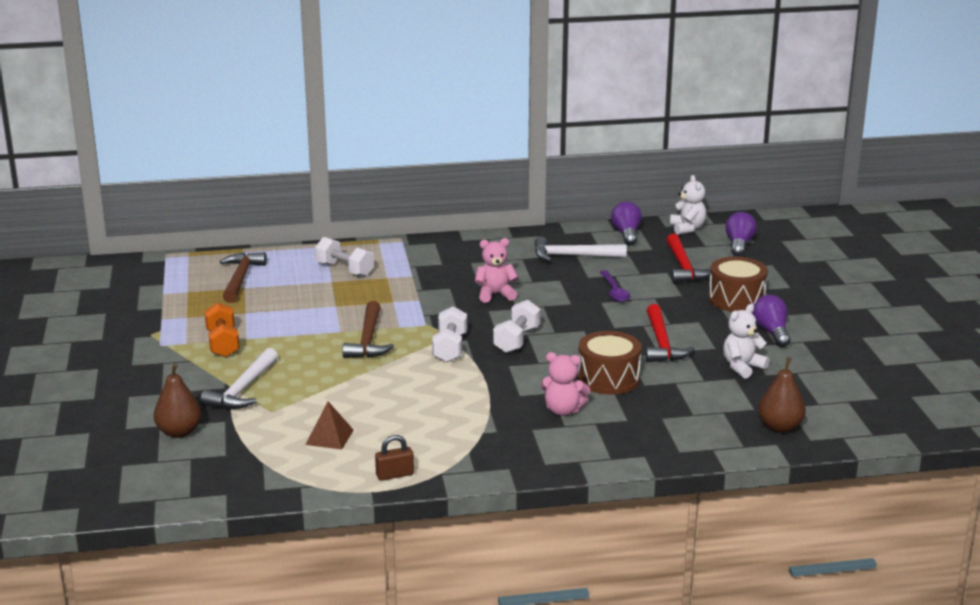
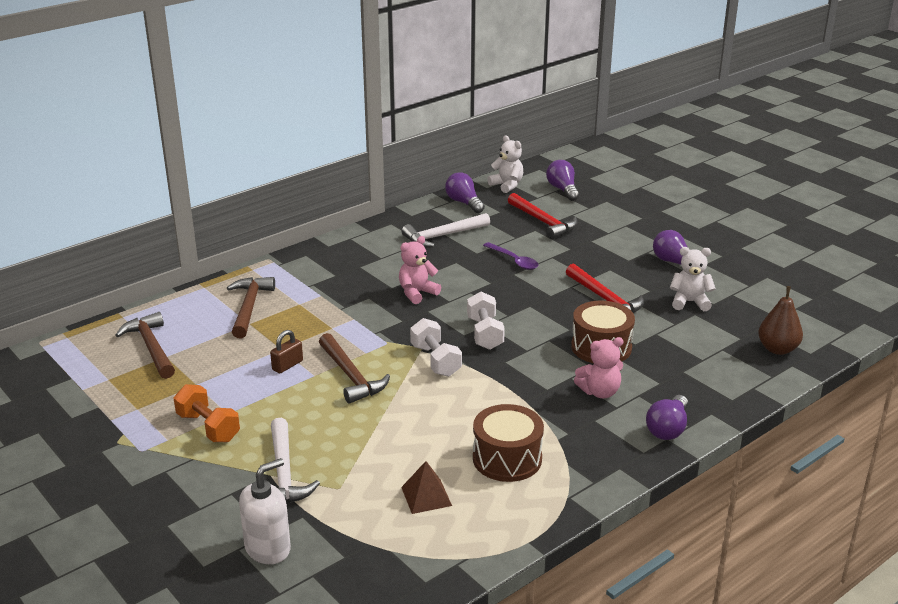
camera: 30 degrees left, 5 degrees up
brown pear [154,363,201,438] -> white soap dispenser [239,458,291,564]
white dumbbell [315,237,374,277] -> brown hammer [227,277,275,338]
brown padlock [375,435,414,481] -> brown padlock moved to [270,330,303,373]
brown drum [708,257,768,312] -> brown drum moved to [473,404,544,482]
white teddy bear [723,304,770,379] -> white teddy bear turned 75 degrees clockwise [670,247,716,311]
none -> purple light bulb [646,395,688,440]

